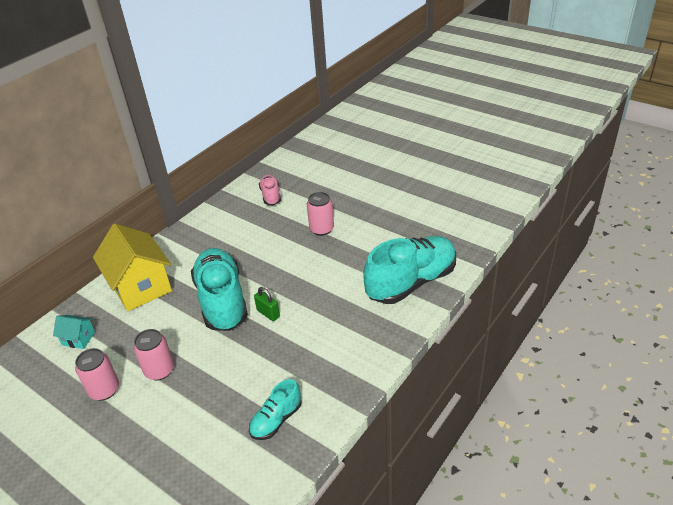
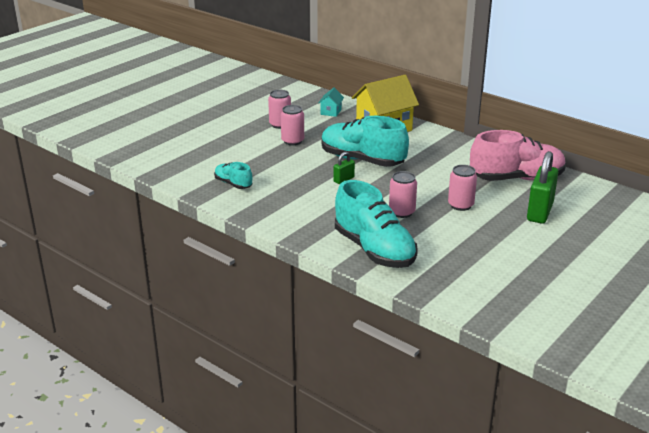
camera: 90 degrees right, 10 degrees down
turquoise shoe [191,248,248,331] -> turquoise shoe turned 135 degrees counterclockwise [321,116,409,167]
pink shoe [259,175,281,205] -> pink shoe [470,130,566,181], size x2.01
none -> pink can [389,171,417,218]
none -> green padlock [527,151,558,224]

